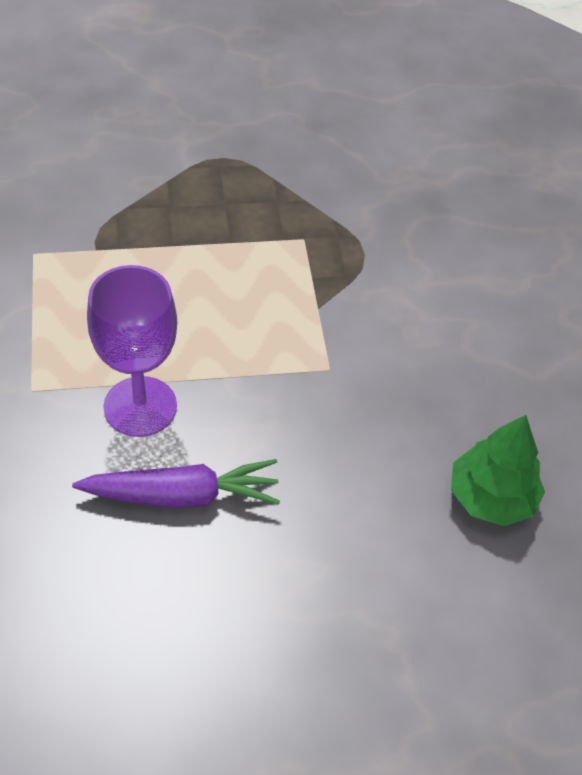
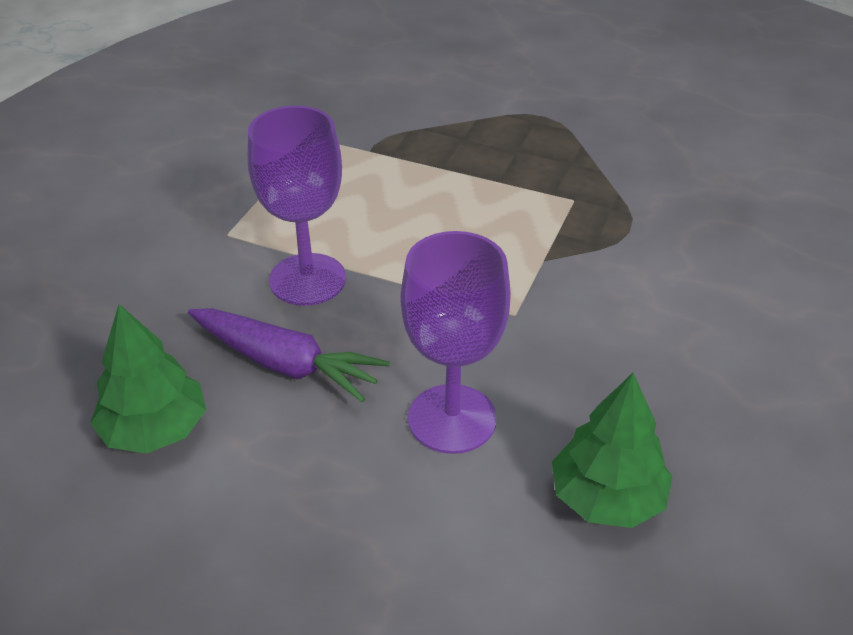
camera: 35 degrees right, 10 degrees down
none -> green tree [90,304,206,453]
none -> purple goblet [401,231,511,454]

